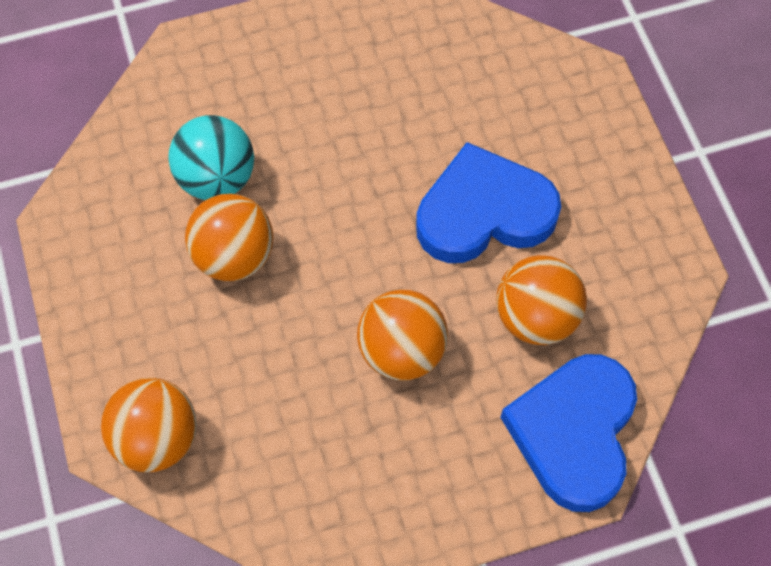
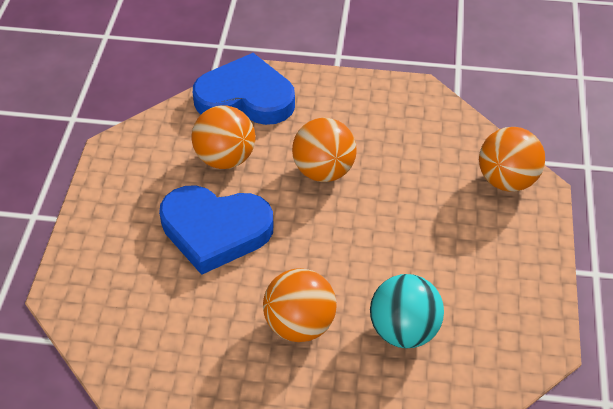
camera: 155 degrees left, 15 degrees down
orange ball [185,193,274,281] -> orange ball moved to [263,268,336,342]
blue heart [500,354,637,512] -> blue heart turned 120 degrees counterclockwise [193,53,295,125]

